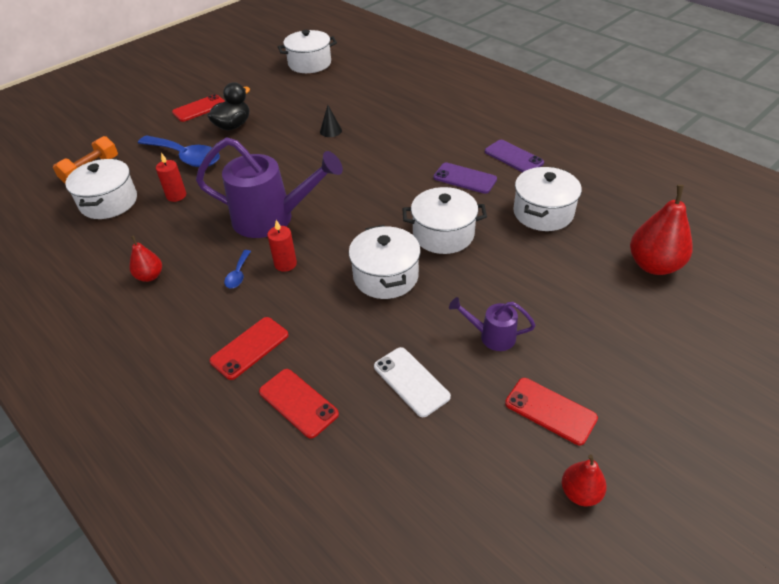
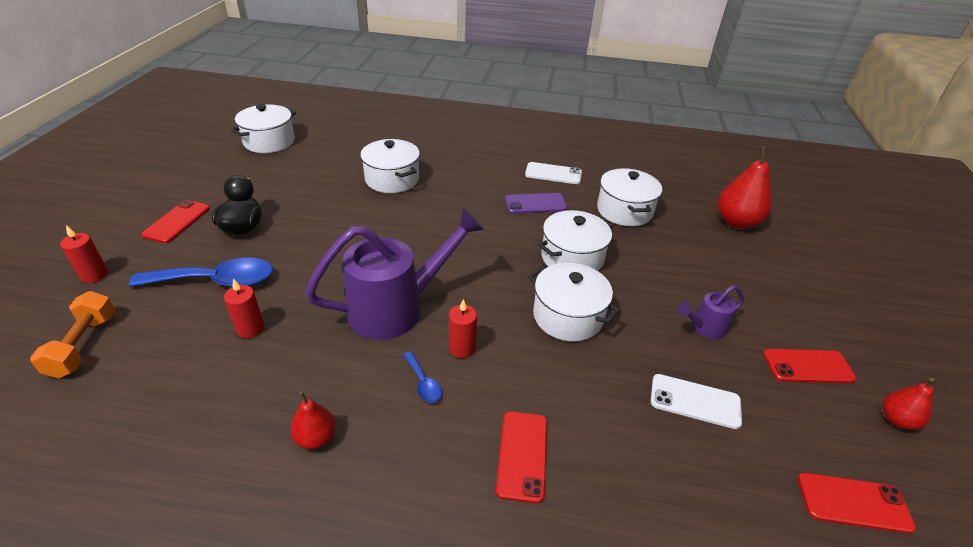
camera: 40 degrees left, 5 degrees down
white pot [65,158,137,219] -> white pot moved to [360,139,420,193]
red phone [259,369,339,439] -> red phone moved to [798,472,916,534]
black cone [320,105,342,137] -> none
purple phone [485,140,544,172] -> white phone [525,162,582,184]
none -> red candle [60,225,108,283]

